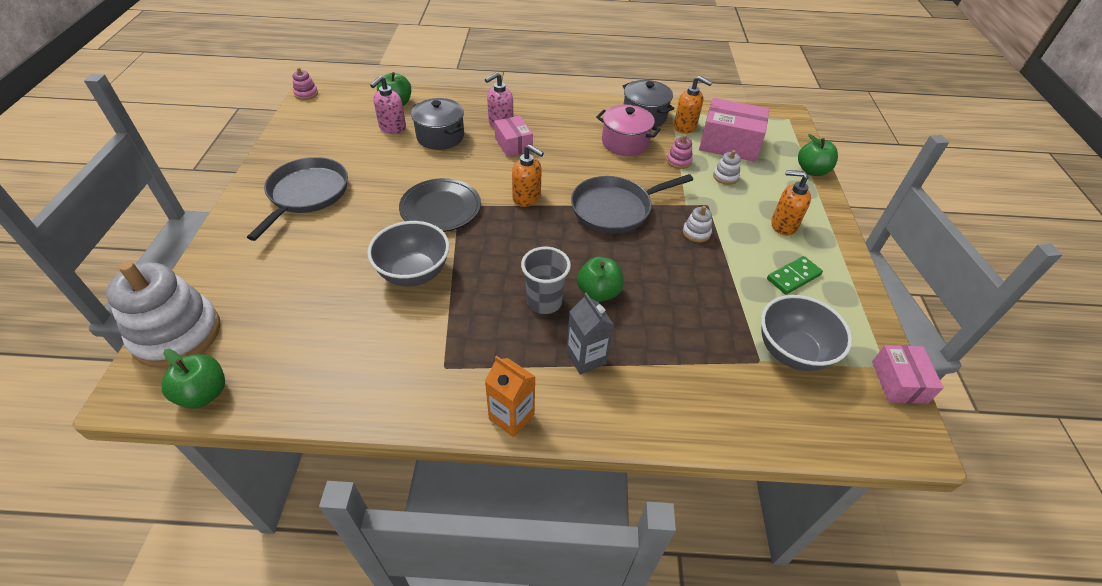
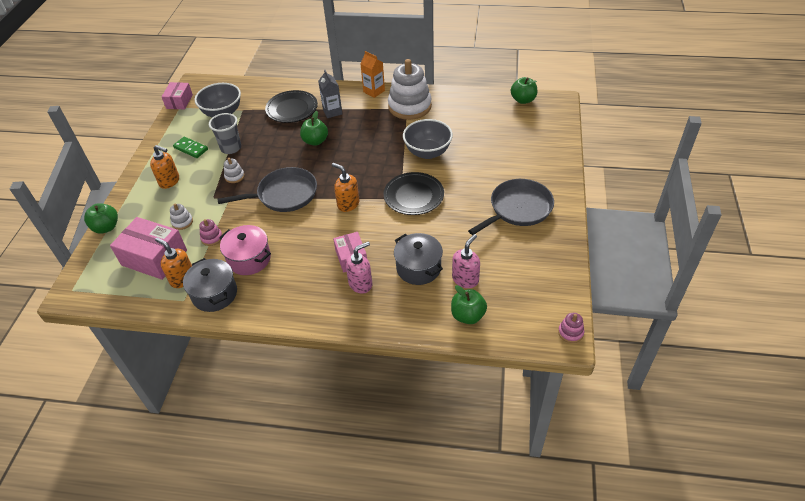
camera: 170 degrees left, 0 degrees up
white stacking toy [106,262,220,368] -> white stacking toy moved to [388,59,432,120]
grey pan [247,157,348,241] -> grey pan turned 150 degrees counterclockwise [468,179,554,235]
grey cup [521,247,571,314] -> grey cup moved to [209,113,241,154]
green domino [767,256,823,295] -> green domino turned 60 degrees clockwise [173,137,208,158]
none -> black plate [265,90,318,123]

